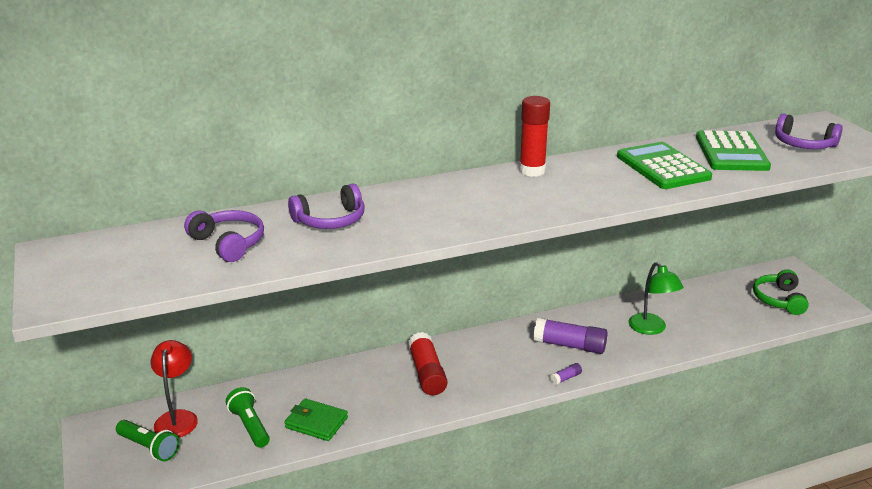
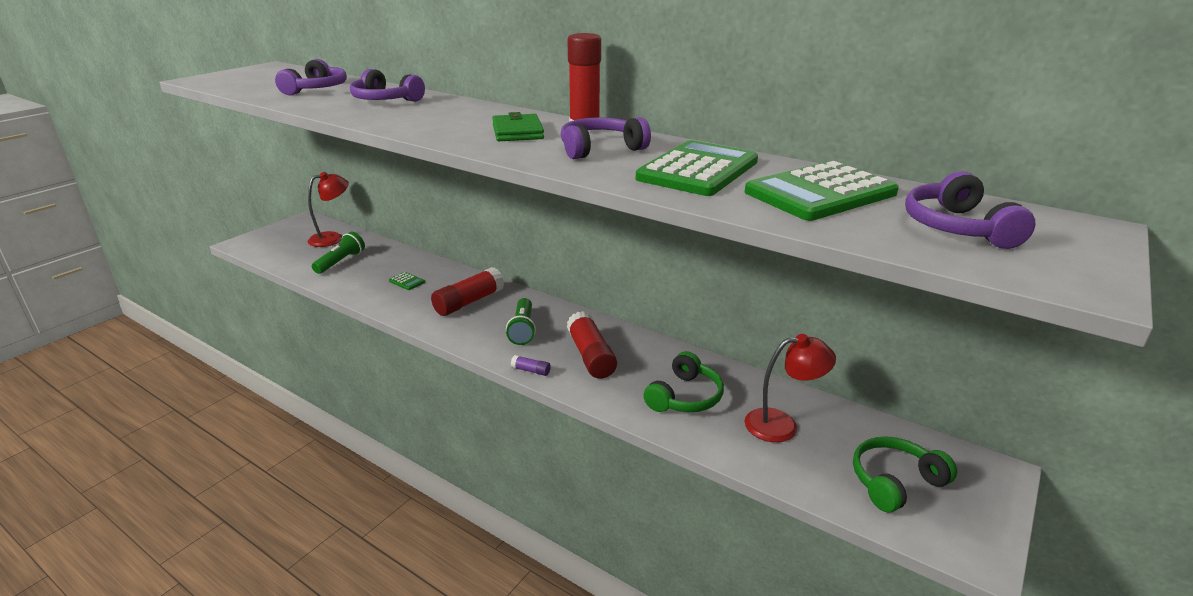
camera: 55 degrees right, 0 degrees up
green flashlight [116,420,179,461] -> green flashlight moved to [506,298,536,345]
green wallet [284,398,348,441] -> green wallet moved to [492,112,544,141]
purple glue stick [533,318,608,354] -> red glue stick [567,311,617,379]
green lamp [628,262,683,335] -> green headphones [643,351,724,412]
none -> green calculator [389,272,425,290]
none -> purple headphones [561,117,651,159]
none -> red lamp [744,334,836,442]

